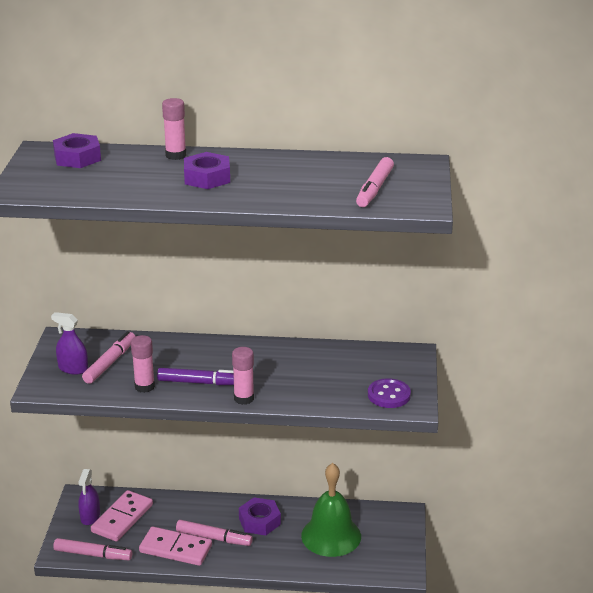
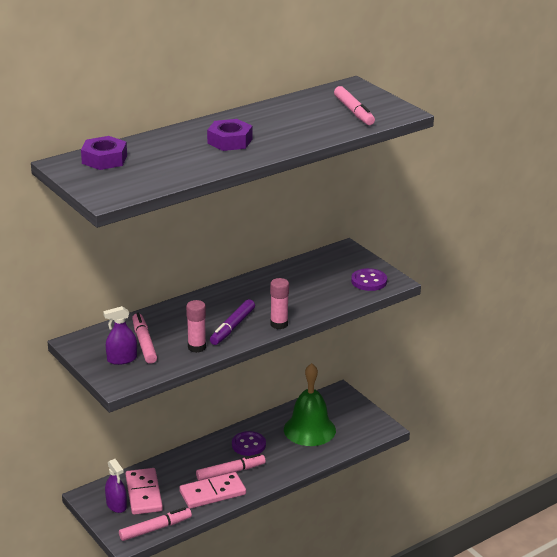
camera: 40 degrees left, 0 degrees up
purple marker [157,368,234,385] -> purple marker turned 150 degrees clockwise [210,299,255,345]
pink glue stick [162,98,186,160] -> none
purple nut [239,498,281,535] -> purple button [232,431,266,456]

